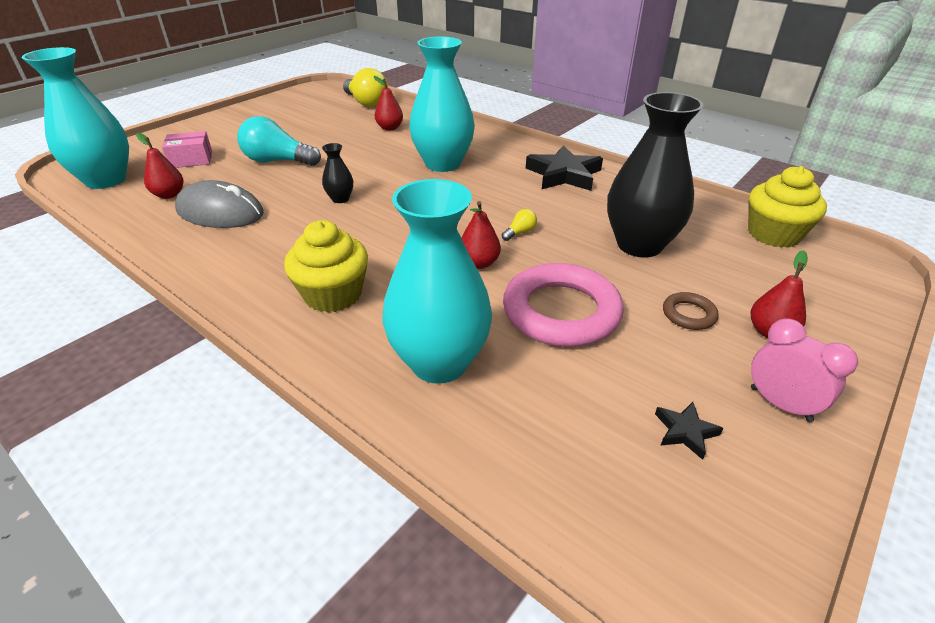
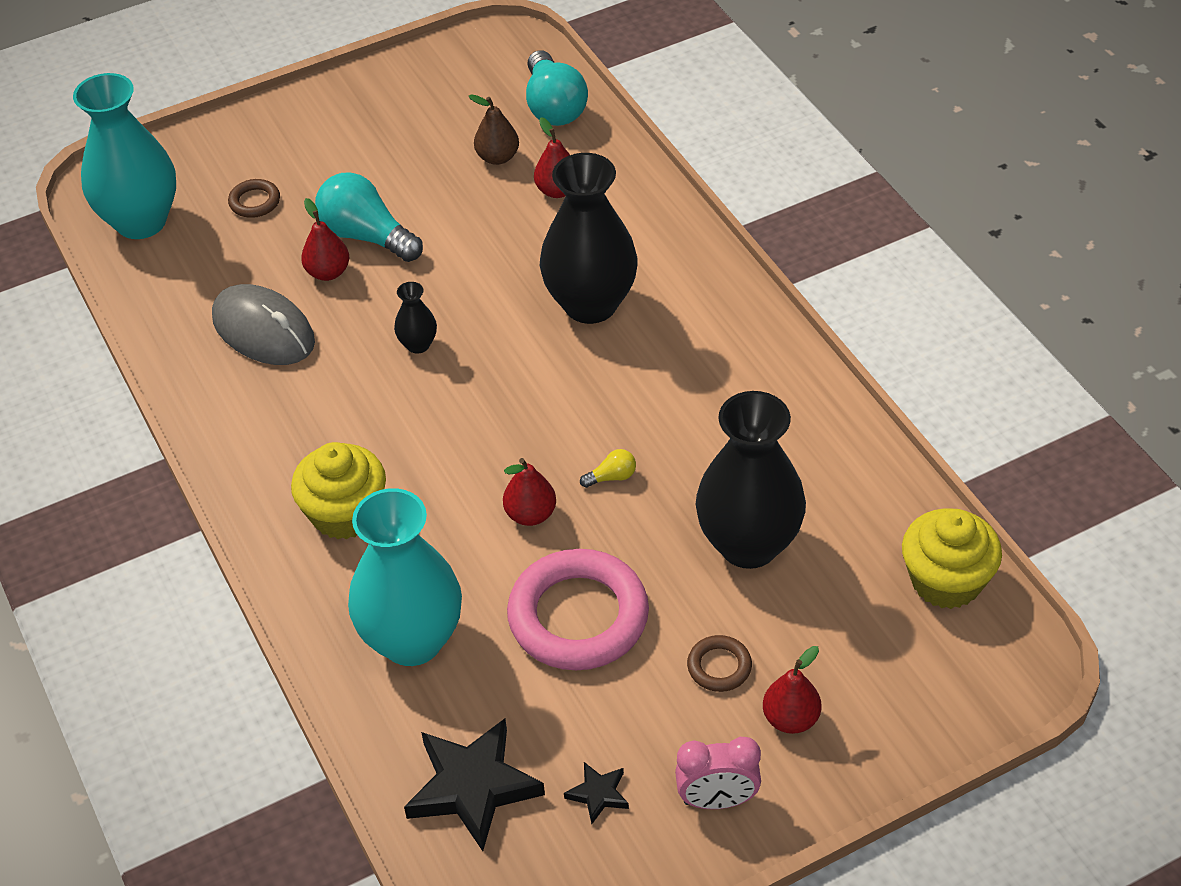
camera: 25 degrees right, 10 degrees up
red pear [136,133,183,199] -> red pear moved to [301,198,349,281]
pink box [162,131,212,168] -> brown ring [228,179,280,218]
yellow light bulb [343,68,388,107] -> turquoise light bulb [526,50,588,126]
turquoise vase [409,36,475,172] -> black vase [540,153,638,324]
black star [526,145,603,191] -> black star moved to [404,719,545,851]
pink clock [751,318,858,422] -> pink clock turned 105 degrees clockwise [675,737,761,809]
none -> brown pear [469,94,519,165]

